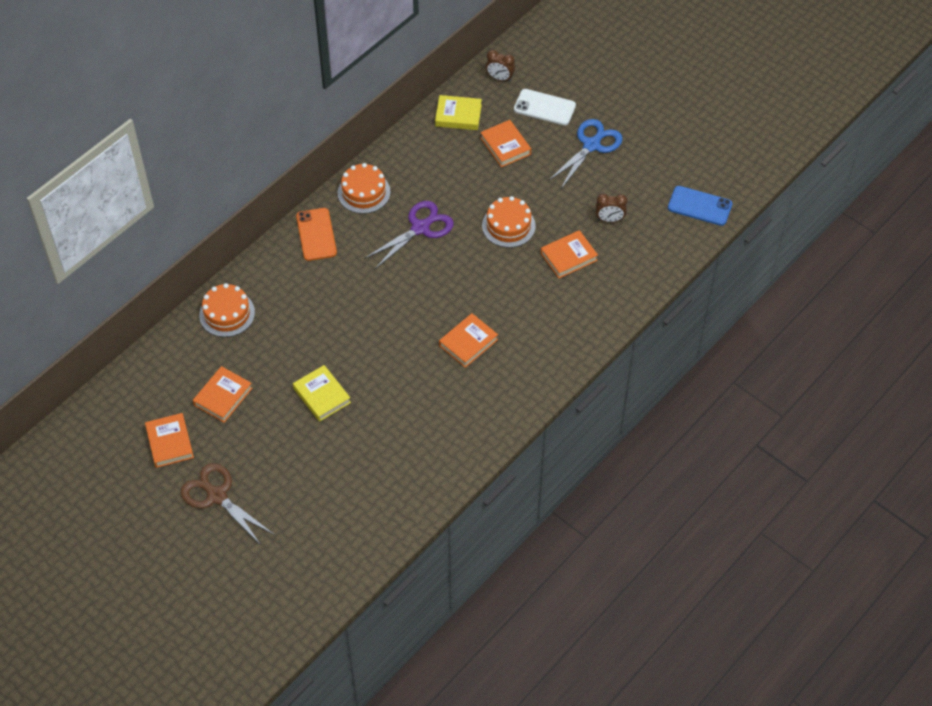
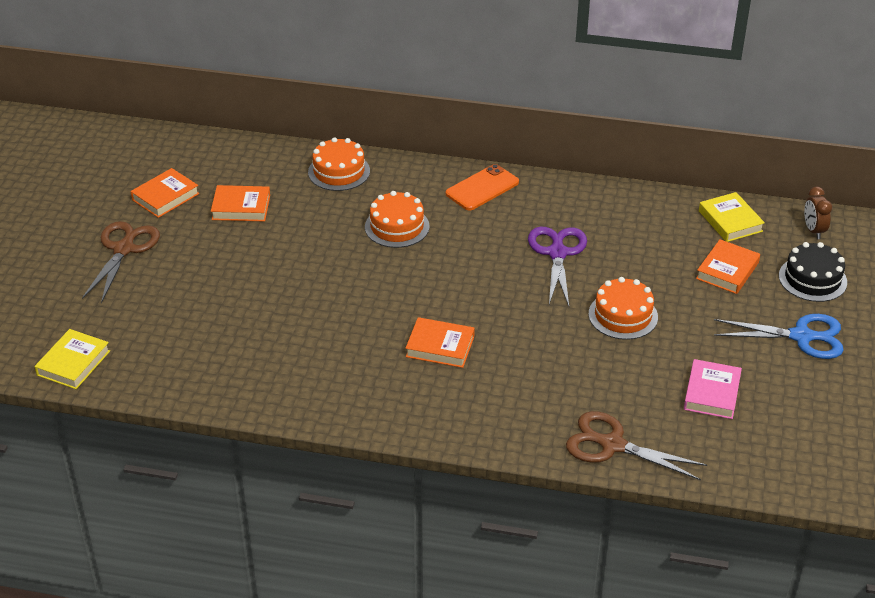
camera: 60 degrees right, 15 degrees down
yellow book [293,365,351,422] -> yellow book moved to [35,329,110,389]
orange cake [338,163,391,214] -> orange cake moved to [365,191,429,248]
purple scissors [365,201,454,269] -> purple scissors turned 105 degrees counterclockwise [528,227,587,306]
white phone [514,89,576,125] -> black cake [779,242,847,302]
orange book [541,230,598,278] -> none
brown clock [596,194,627,222] -> pink book [684,359,742,419]
blue phone [668,186,732,226] -> none
none -> brown scissors [566,411,707,480]

